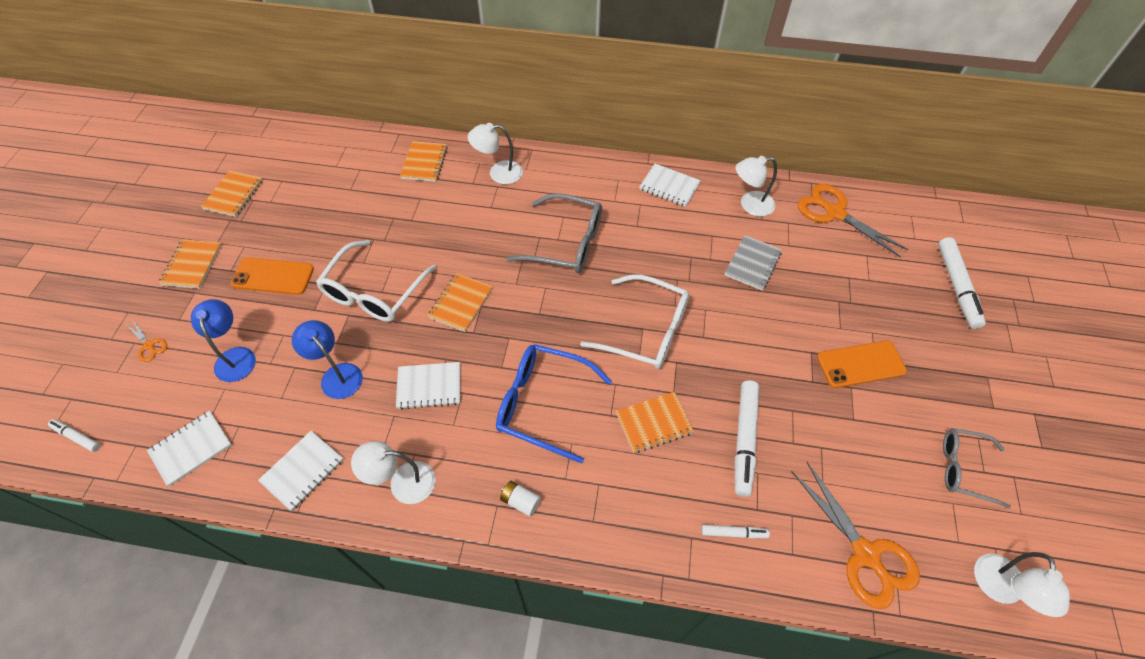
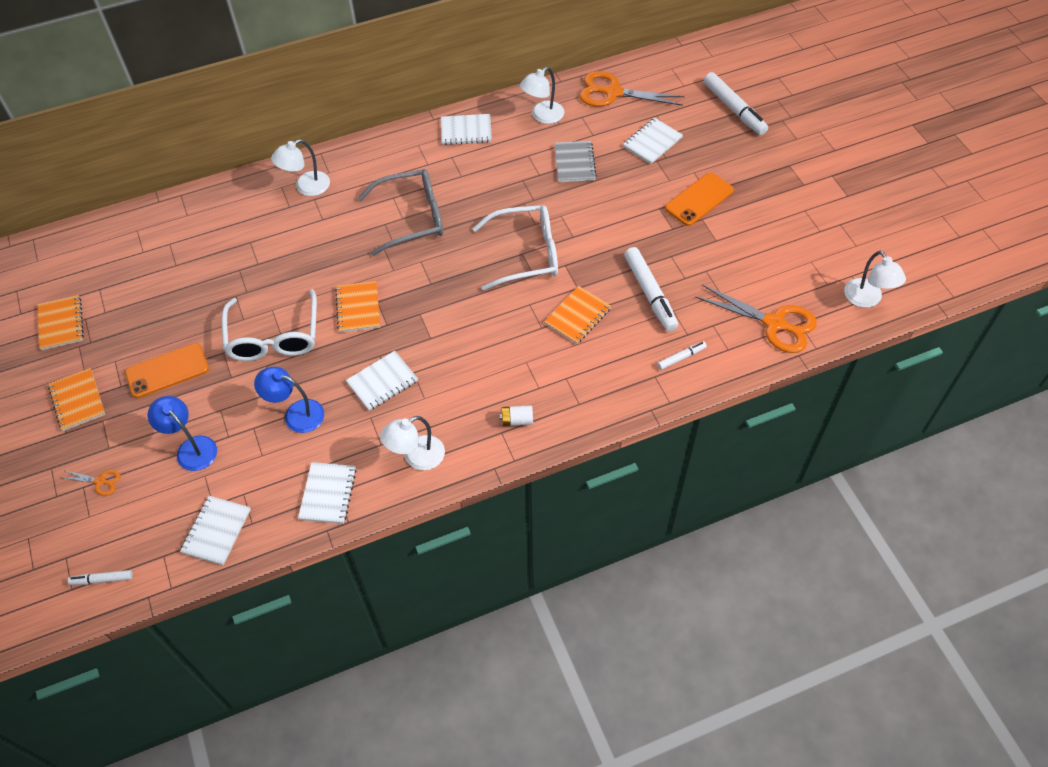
camera: 30 degrees left, 0 degrees up
orange notebook [400,141,448,182] -> none
blue glasses [496,344,612,463] -> none
grey glasses [943,428,1011,508] -> none
none -> white notebook [623,118,683,164]

